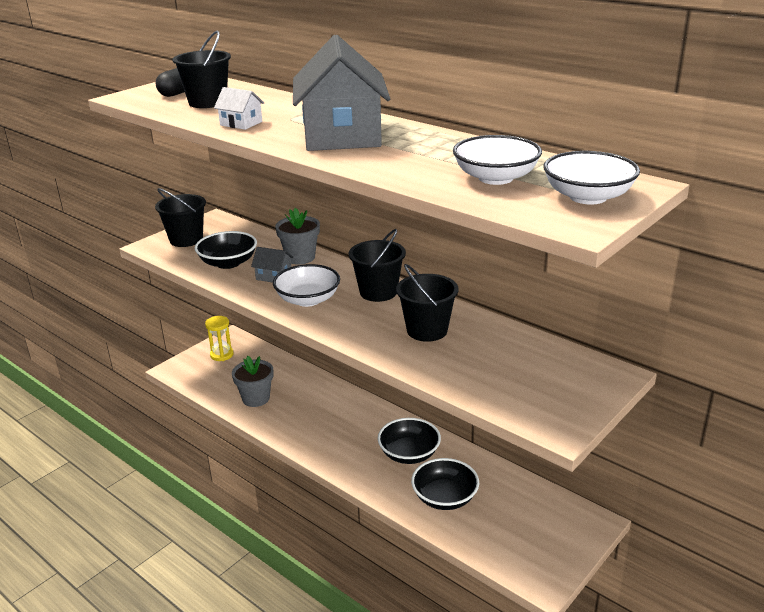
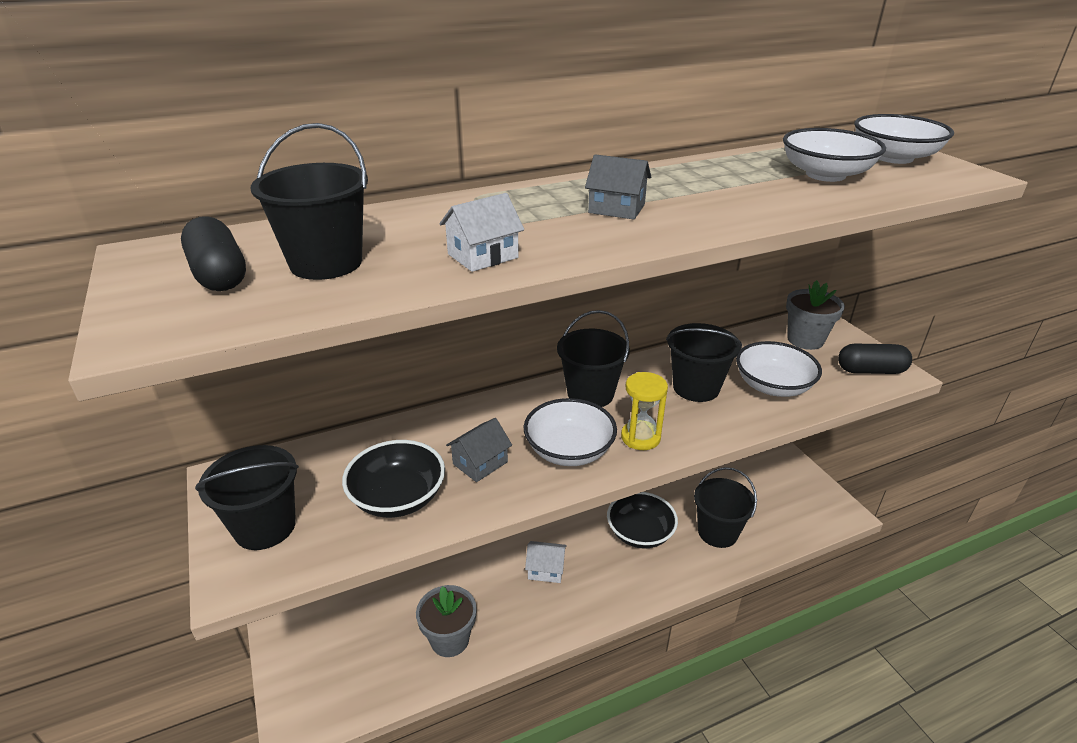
camera: 65 degrees left, 5 degrees up
yellow hourglass [205,316,234,361] -> yellow hourglass moved to [621,372,668,450]
grey flower pot [275,208,320,265] -> grey flower pot moved to [786,280,845,350]
grey house [293,35,390,151] -> grey house [585,154,651,220], size x0.41
black bowl [411,458,479,510] -> black bucket [694,467,757,548]
none -> white house [525,541,567,583]
none -> white bowl [736,341,822,397]
none -> black capsule [838,344,912,374]

